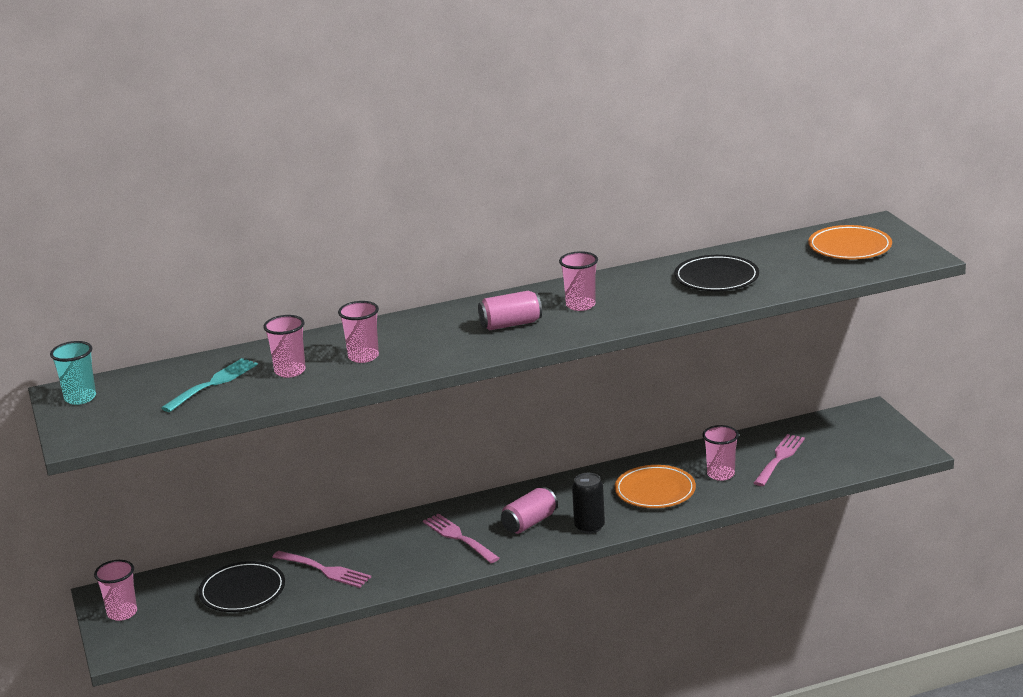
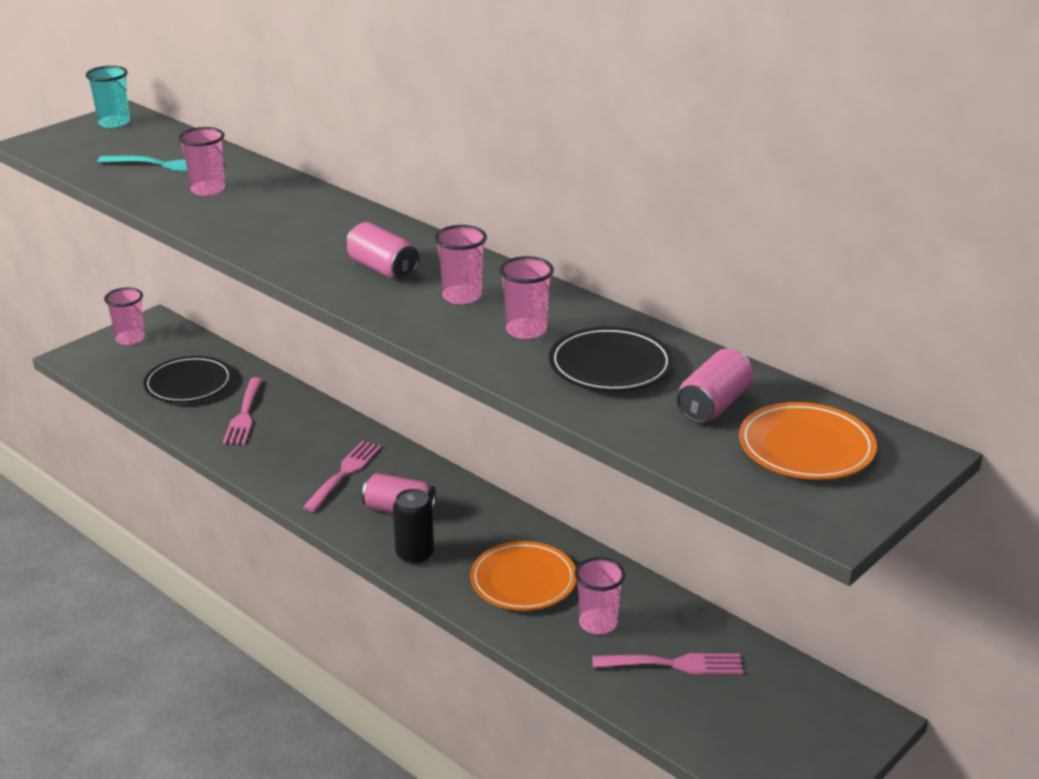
camera: 60 degrees right, 5 degrees up
pink cup [338,301,379,363] -> pink cup moved to [499,256,554,339]
none -> pink can [676,349,753,423]

